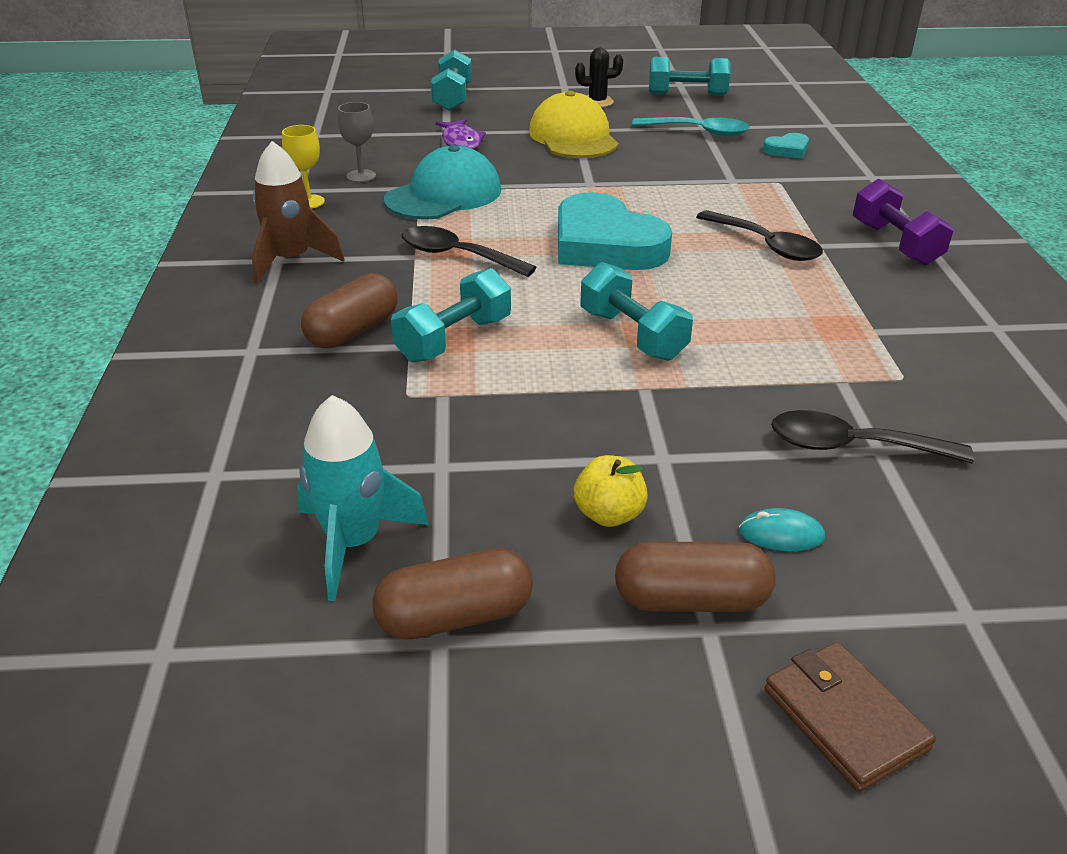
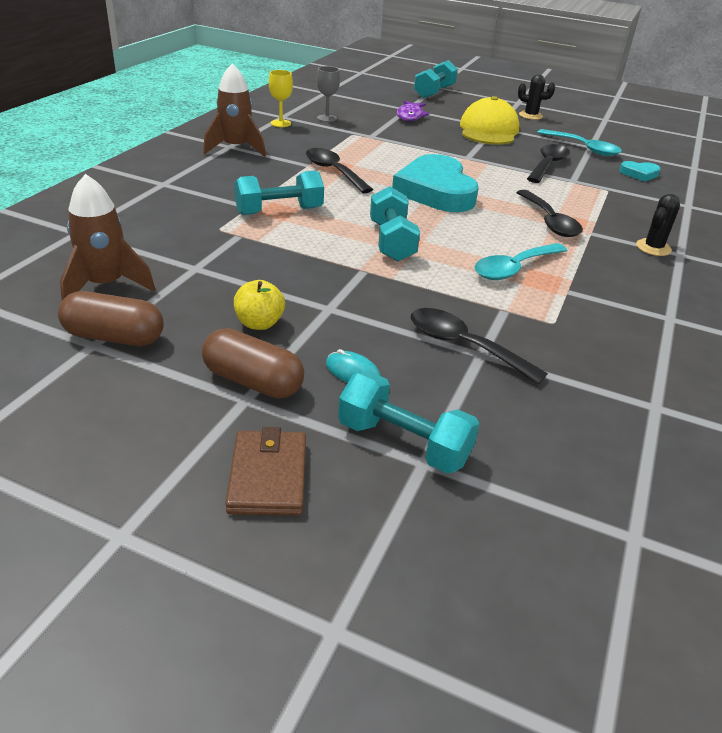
camera: 25 degrees right, 0 degrees up
turquoise rocket [297,395,429,601] -> brown rocket [60,174,155,300]
brown capsule [301,273,398,348] -> none
turquoise cap [384,145,501,220] -> none
turquoise dumbbell [649,57,730,96] -> turquoise dumbbell moved to [338,372,480,474]
purple dumbbell [853,179,953,265] -> black cactus [636,194,680,256]
none -> turquoise spoon [474,243,567,280]
none -> black spoon [527,144,570,183]

